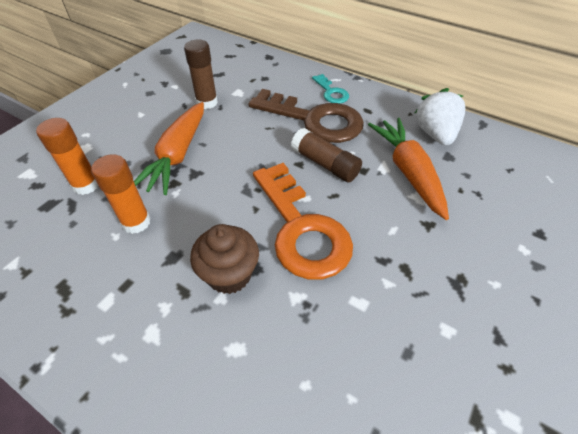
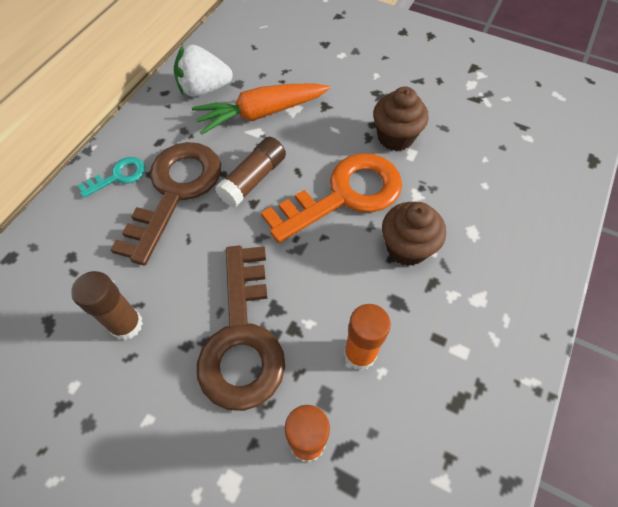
camera: 95 degrees left, 10 degrees up
orange carrot [134,102,204,195] -> brown key [197,246,285,411]
none -> brown cupcake [373,87,429,151]

